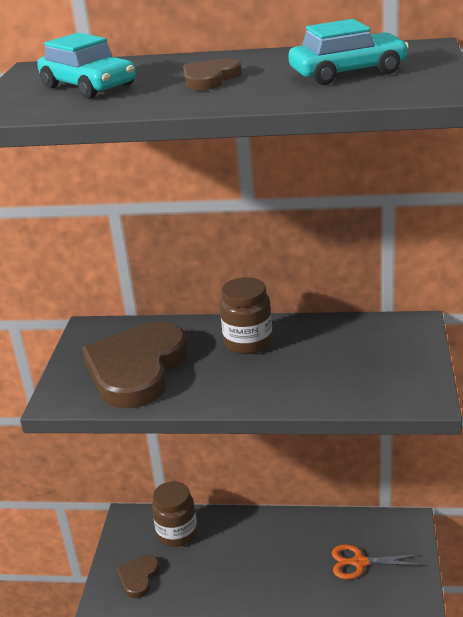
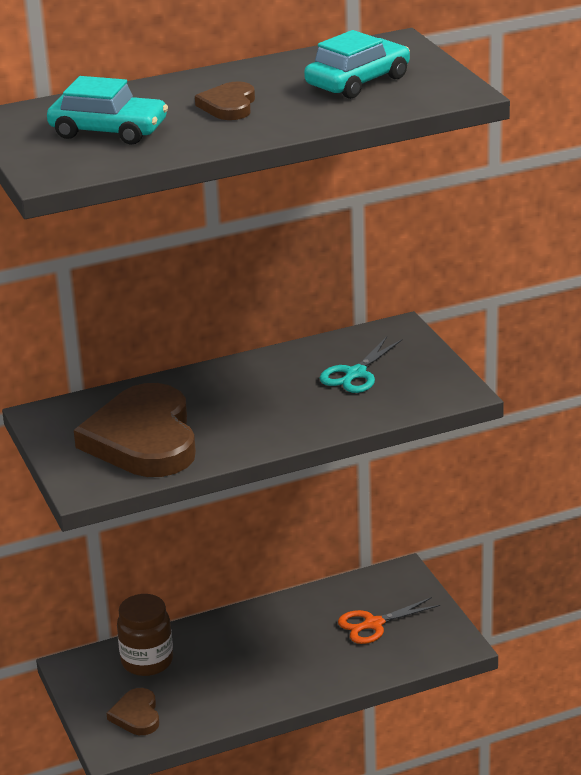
camera: 30 degrees left, 0 degrees up
brown jar [220,277,273,354] -> none
none -> turquoise scissors [320,337,402,393]

